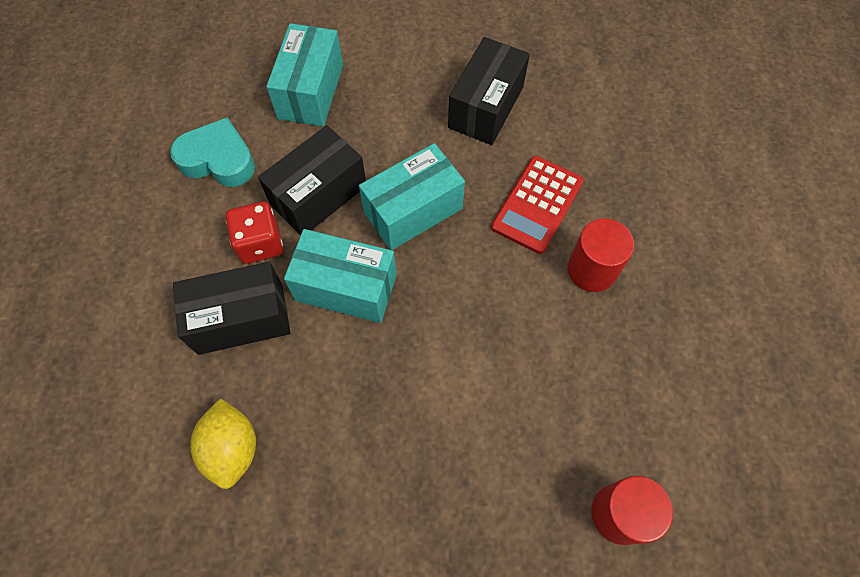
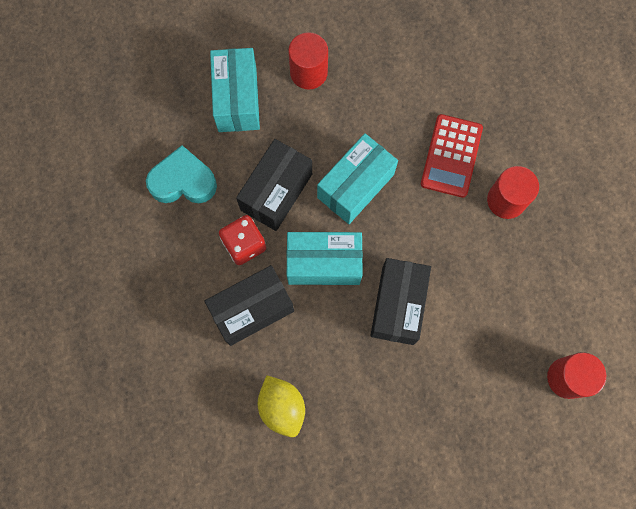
camera: 15 degrees left, 10 degrees up
black box [448,37,530,145] -> black box moved to [370,258,431,345]
none -> red cylinder [288,32,328,90]

